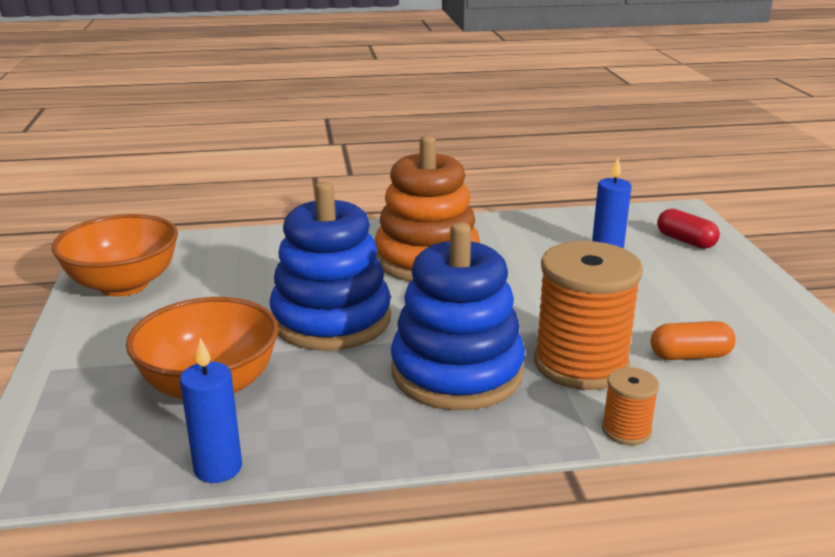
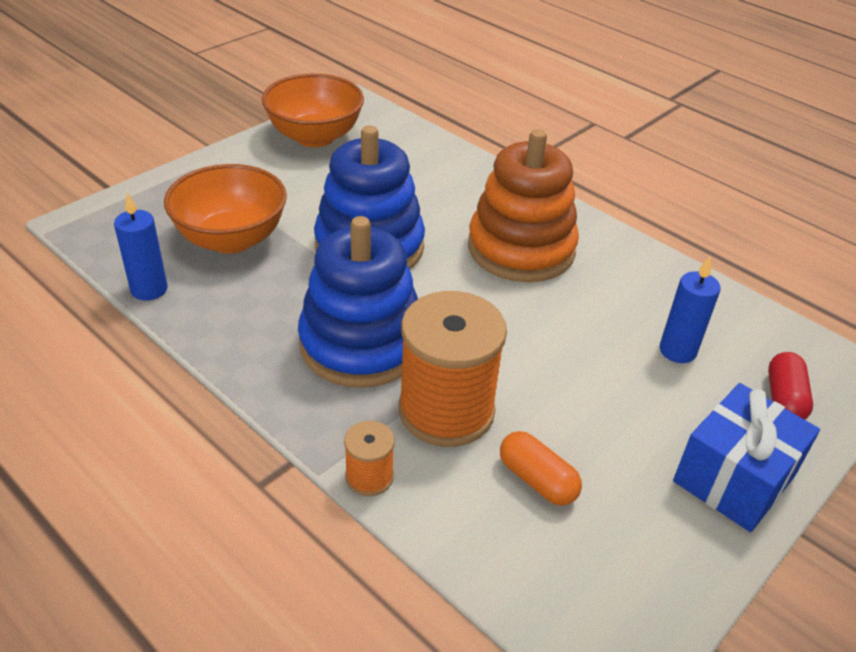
camera: 50 degrees right, 15 degrees up
none -> blue gift [673,383,820,532]

